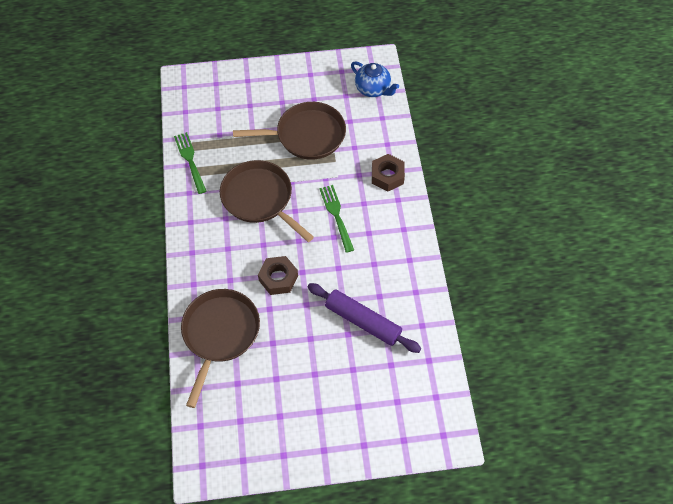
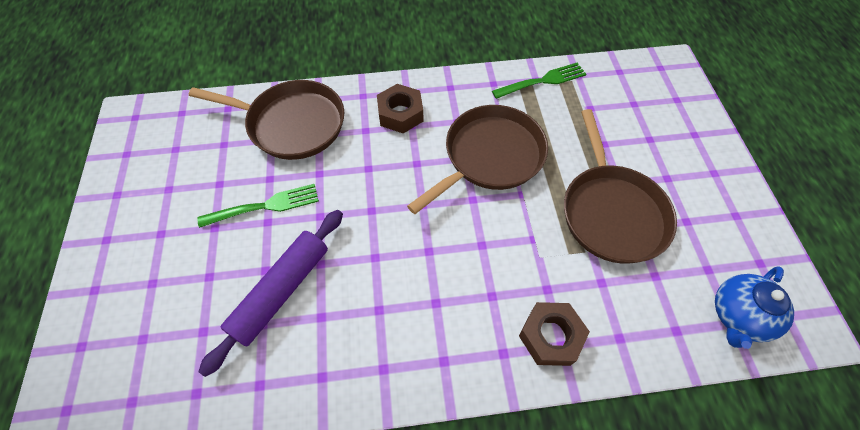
camera: 90 degrees right, 0 degrees up
brown nut [258,256,298,295] -> brown nut moved to [377,84,423,133]
green fork [319,185,354,253] -> green fork moved to [197,184,319,228]

